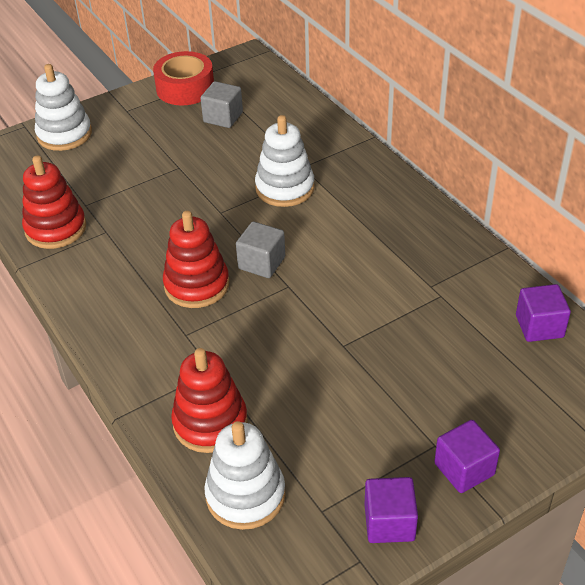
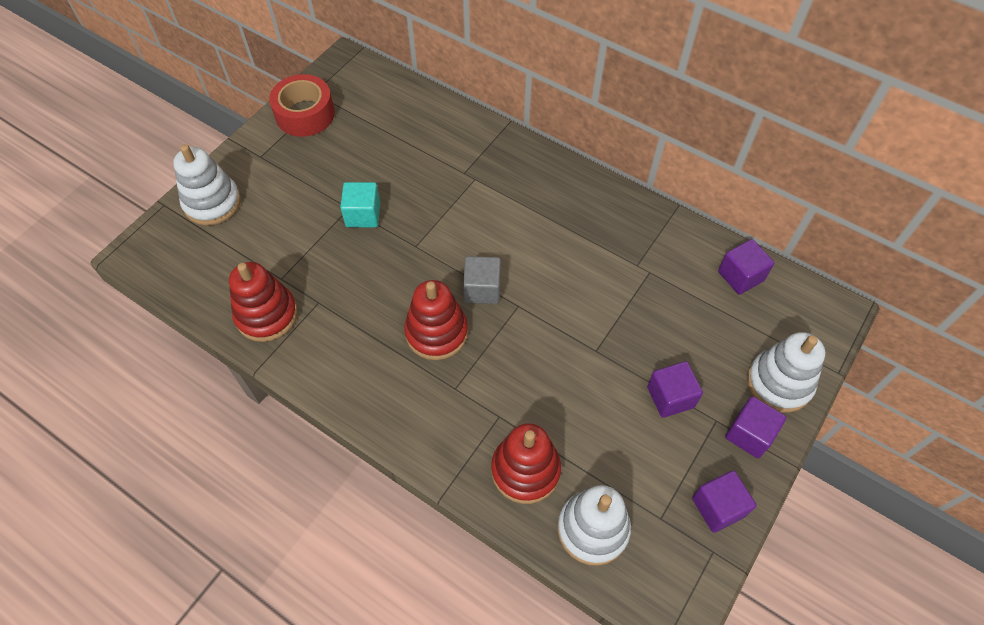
camera: 25 degrees left, 15 degrees up
grey cube [200,81,243,128] -> none
white stacking toy [255,115,315,207] -> white stacking toy moved to [747,332,825,412]
none -> turquoise cube [340,182,380,227]
none -> purple cube [647,361,703,418]

